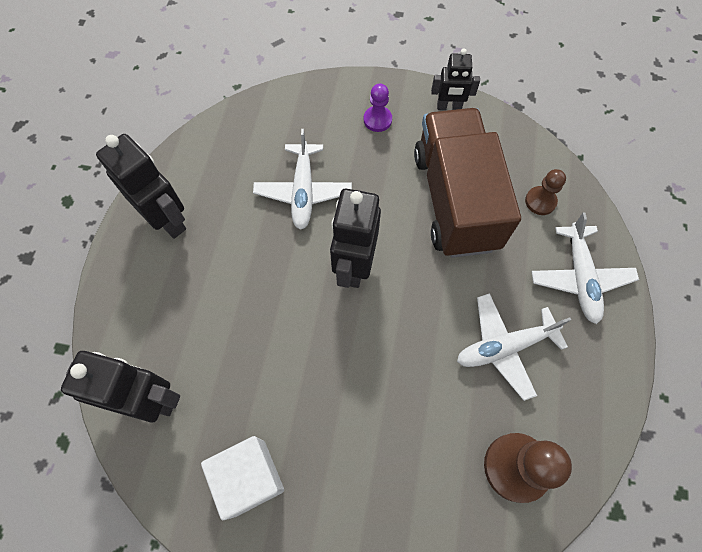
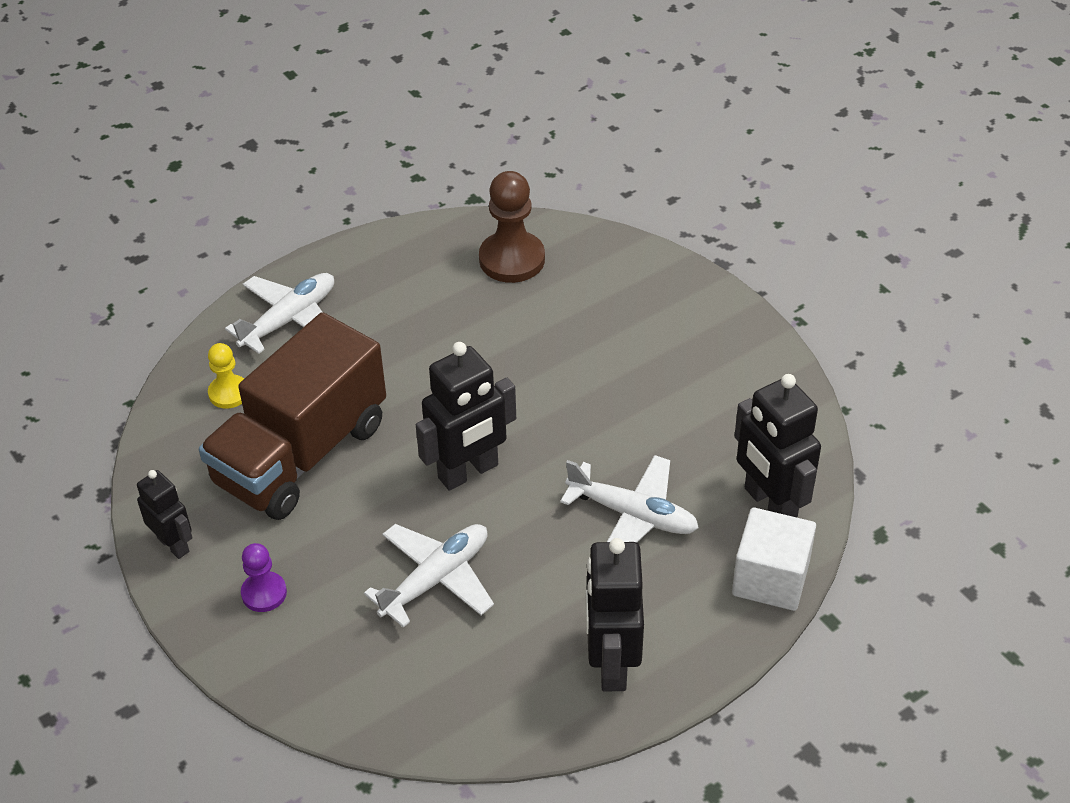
camera: 135 degrees left, 20 degrees down
white cube [201,436,284,520] -> white cube moved to [732,508,816,611]
white plane [457,293,571,401] -> white plane moved to [560,455,699,542]
brown pawn [525,169,566,215] -> yellow pawn [208,343,244,409]

